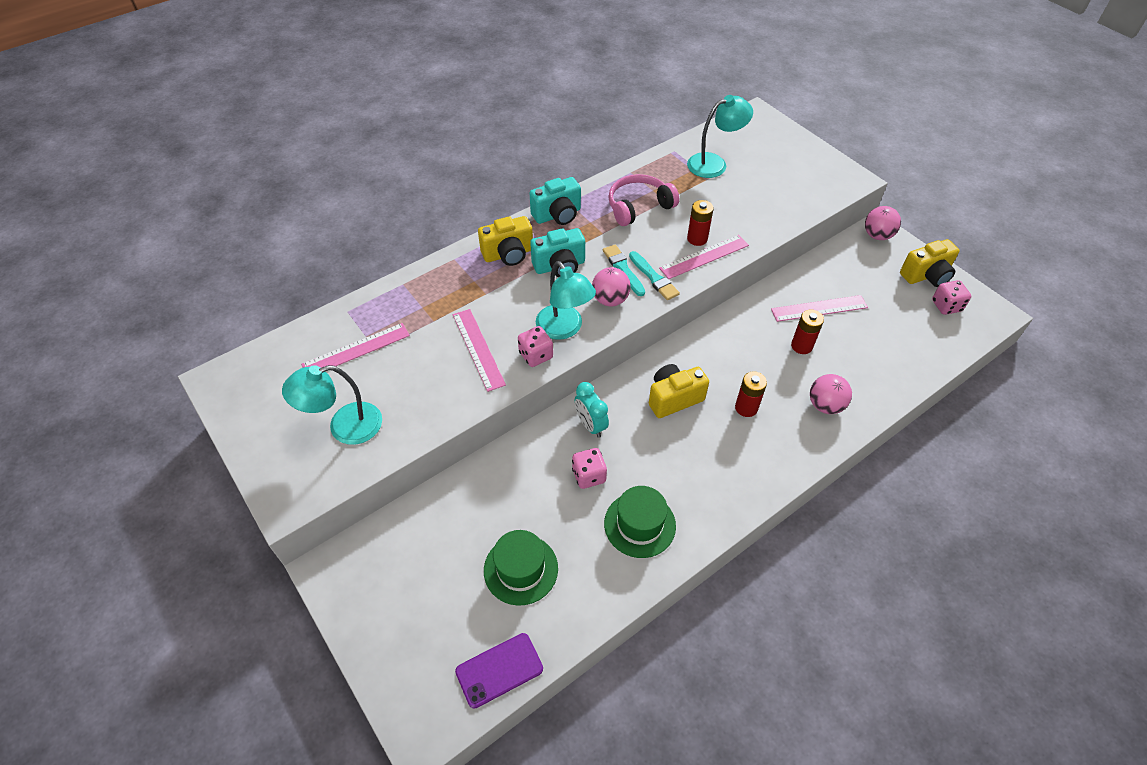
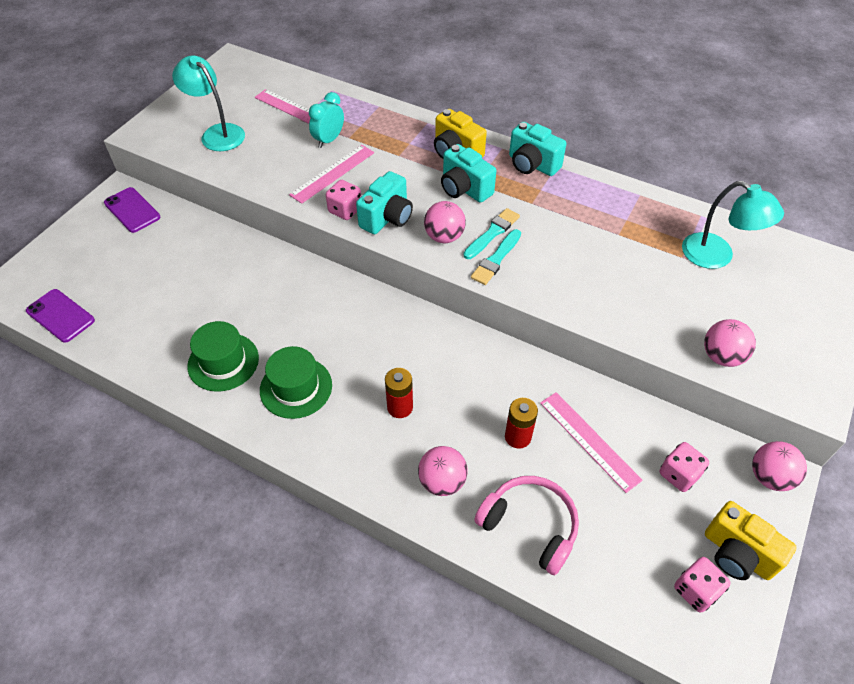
camera: 65 degrees right, 0 degrees up
green hat [484,530,558,606] -> green hat moved to [260,346,332,419]
turquoise lamp [536,261,596,340] -> turquoise camera [356,171,413,234]
pink dice [572,448,607,489] -> pink dice moved to [660,442,709,492]
turquoise clock [575,382,609,438] -> turquoise clock moved to [309,92,344,148]
pink headphones [608,174,679,226] -> pink headphones moved to [474,476,579,575]
yellow camera [649,364,709,418] -> none
pink ruler [659,235,749,279] -> none
red battery [687,200,714,246] -> none
none -> purple phone [104,187,160,233]
none -> pink ball [704,319,756,367]

